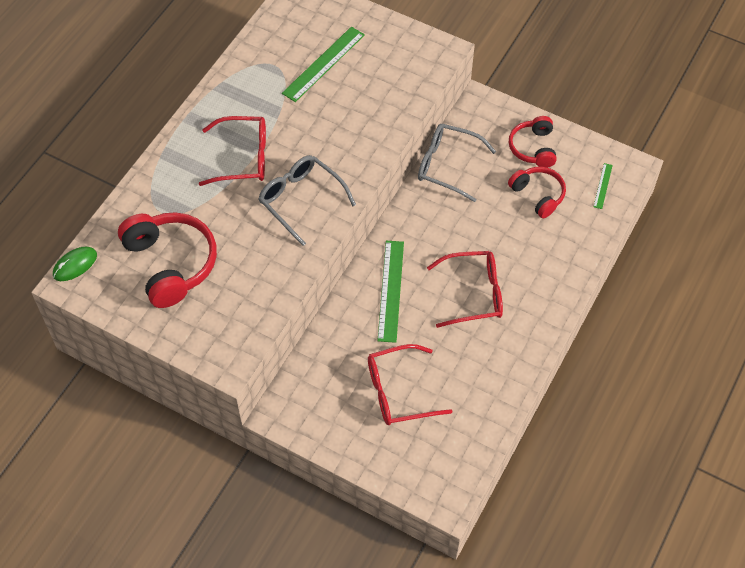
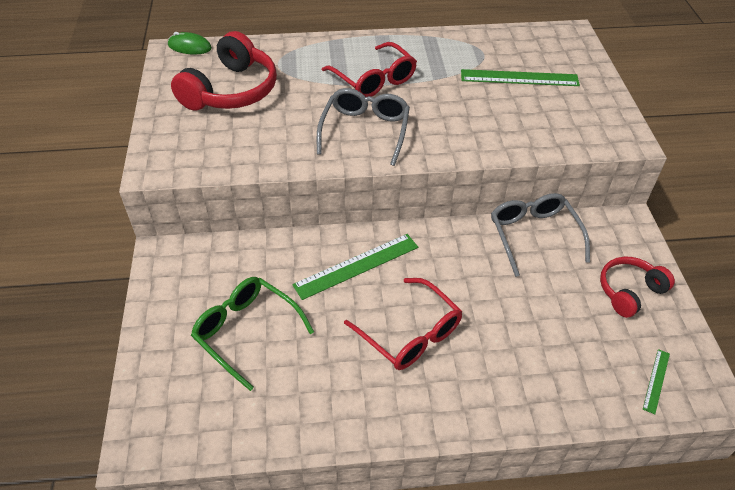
camera: 55 degrees right, 10 degrees down
red glasses [368,344,453,425] -> green glasses [191,277,314,391]
red headphones [508,167,566,218] -> none
green ruler [593,163,613,209] -> green ruler turned 45 degrees counterclockwise [643,349,670,414]

